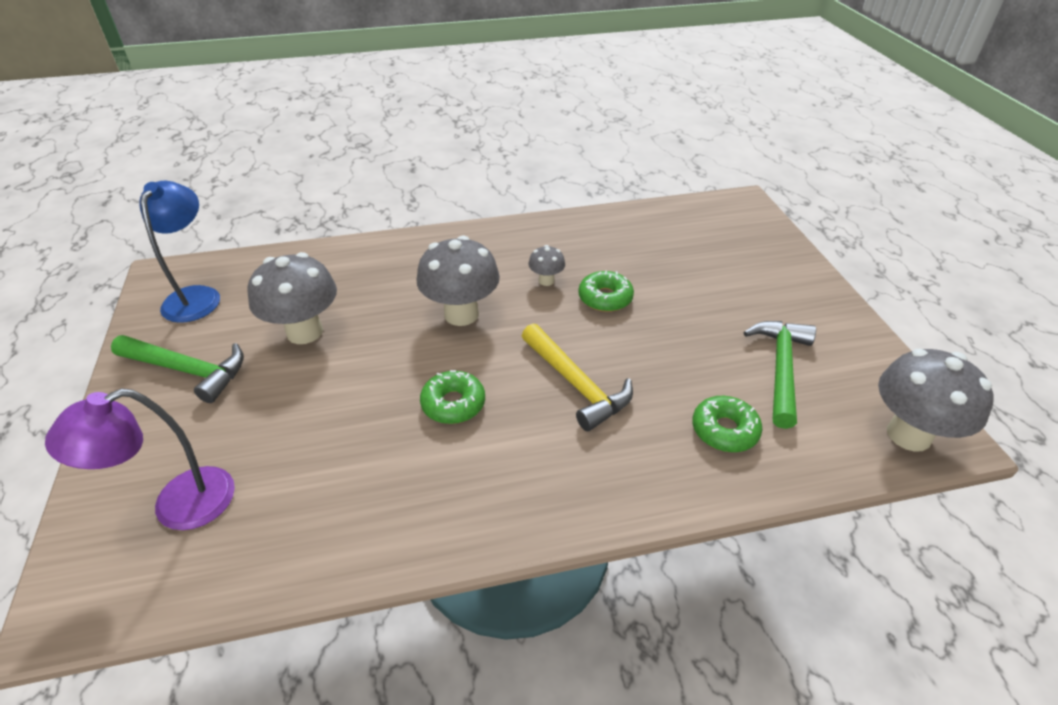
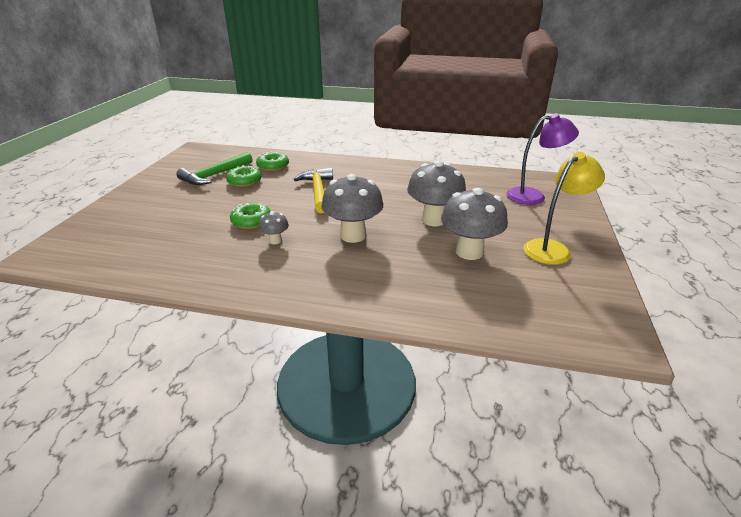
camera: 155 degrees left, 10 degrees down
green hammer [111,335,244,403] -> yellow lamp [523,152,605,265]
blue lamp [139,181,220,323] -> none
green donut [420,370,485,424] -> green donut moved to [226,165,262,187]
grey mushroom [878,349,994,452] -> grey mushroom moved to [407,161,466,226]

